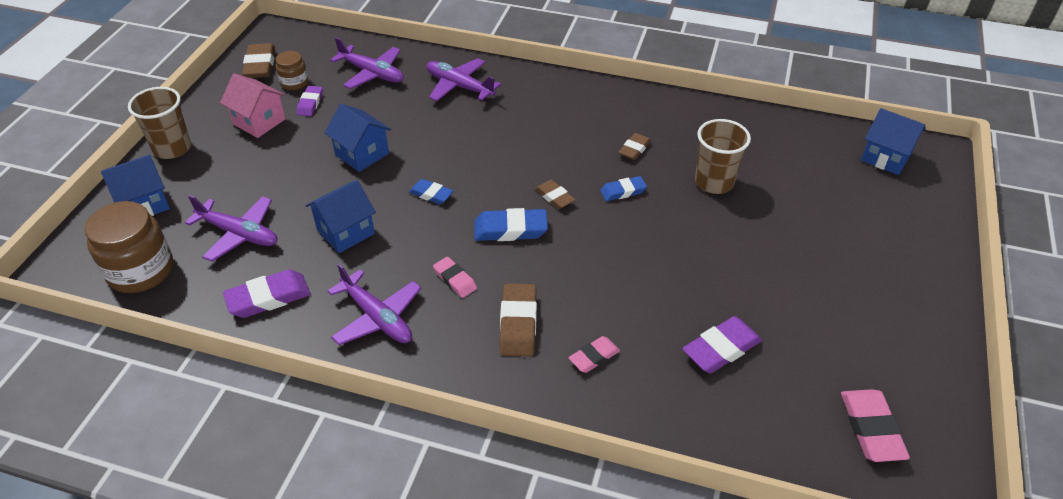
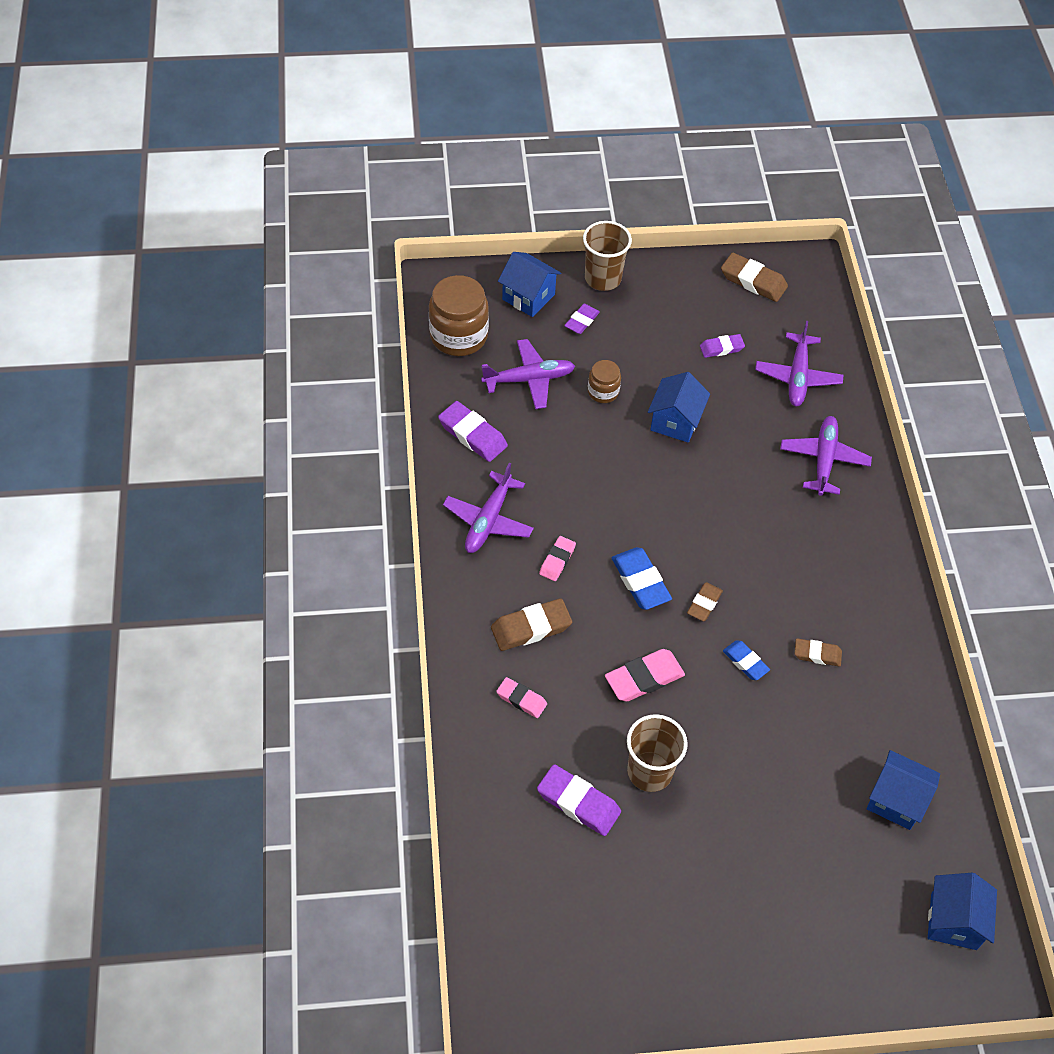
camera: 65 degrees right, 10 degrees up
purple plane [185,195,278,262] -> purple plane turned 105 degrees counterclockwise [481,339,575,409]
pink house [220,73,286,138] -> none
brown eraser [242,43,275,78] -> brown eraser turned 60 degrees clockwise [721,252,788,302]
brown jar [276,51,308,90] -> brown jar moved to [588,360,621,403]
blue house [306,180,376,253] -> blue house moved to [867,750,940,830]
blue eraser [409,179,453,204] -> none
brown cup [695,119,751,194] -> brown cup moved to [627,714,688,792]
pink eraser [841,389,910,462] -> pink eraser moved to [605,649,685,702]
none -> purple eraser [564,304,600,334]

